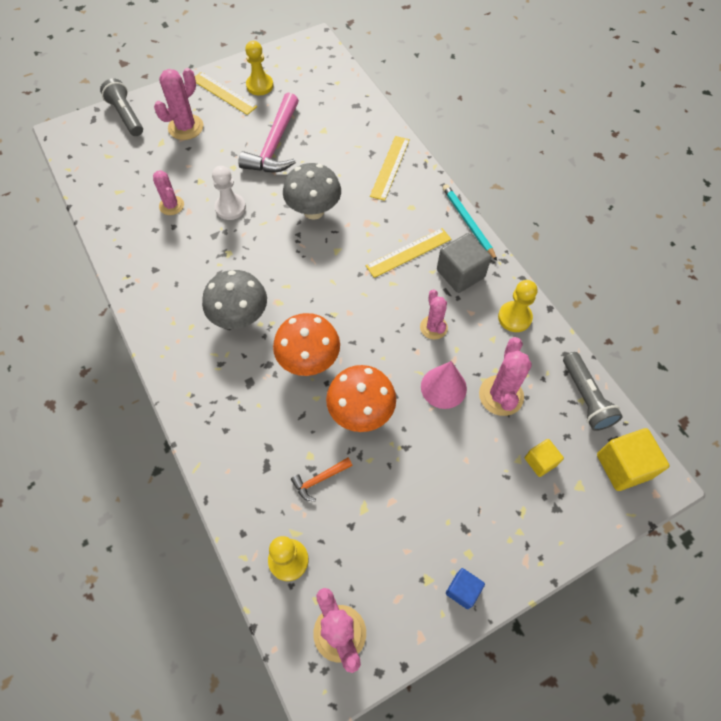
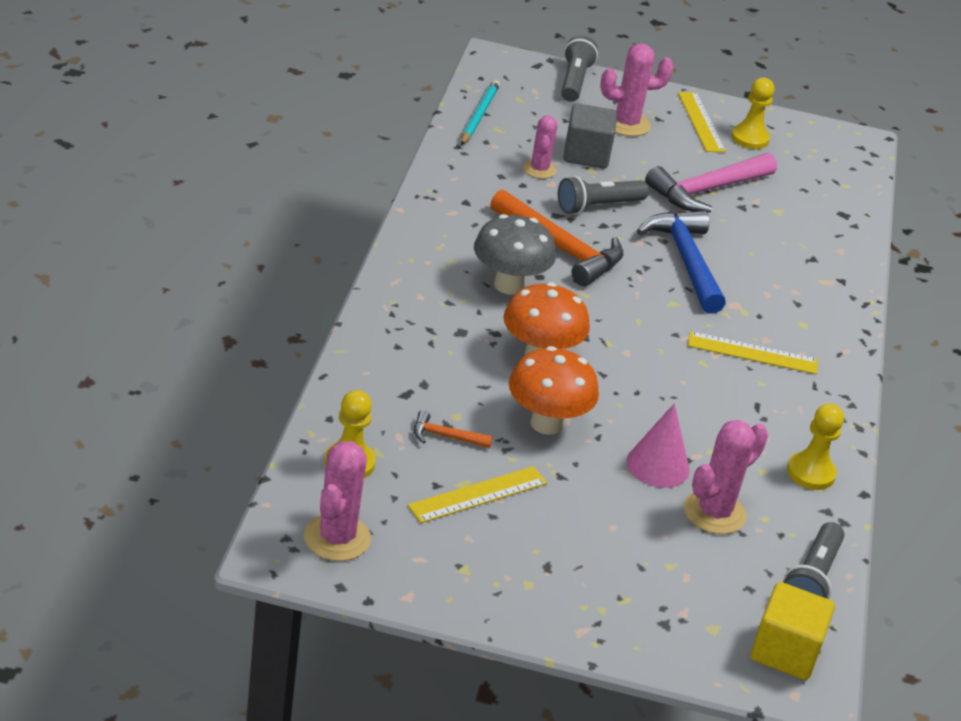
camera: 35 degrees right, 25 degrees down
white pawn [212,166,246,220] -> grey flashlight [558,176,649,215]
grey mushroom [283,163,341,220] -> blue hammer [637,211,726,314]
yellow ruler [370,136,410,201] -> yellow ruler moved to [408,466,547,523]
pink cactus [420,289,448,340] -> none
grey cube [437,233,491,293] -> grey cube moved to [563,103,617,169]
turquoise pencil [442,184,497,261] -> turquoise pencil moved to [461,80,500,145]
blue cube [446,568,485,609] -> none
yellow cube [525,439,564,477] -> none
none -> orange hammer [490,189,623,286]

